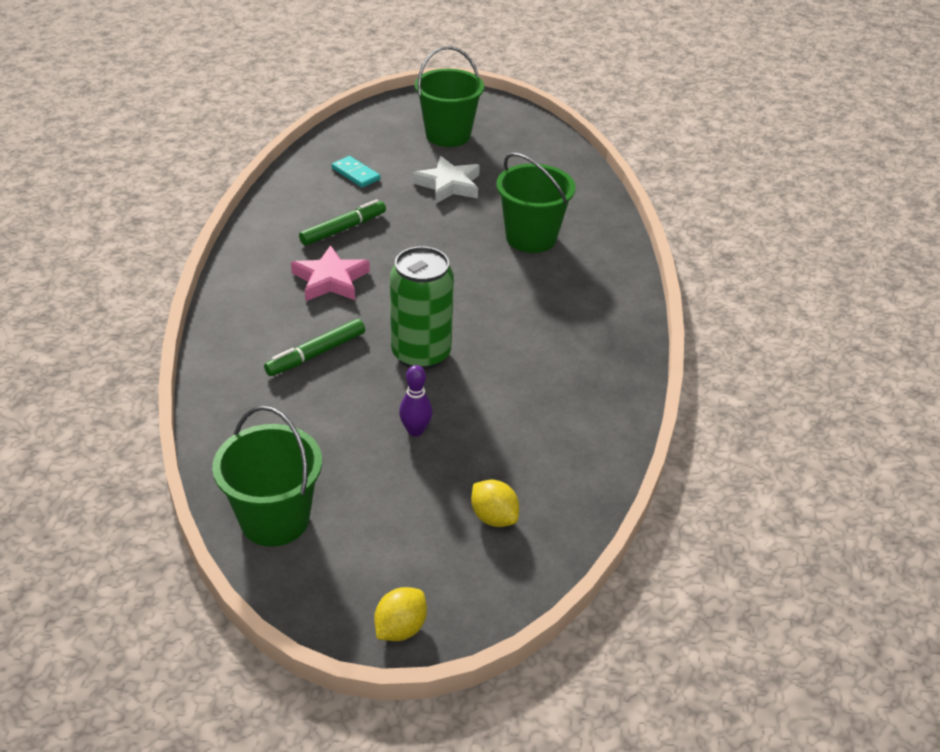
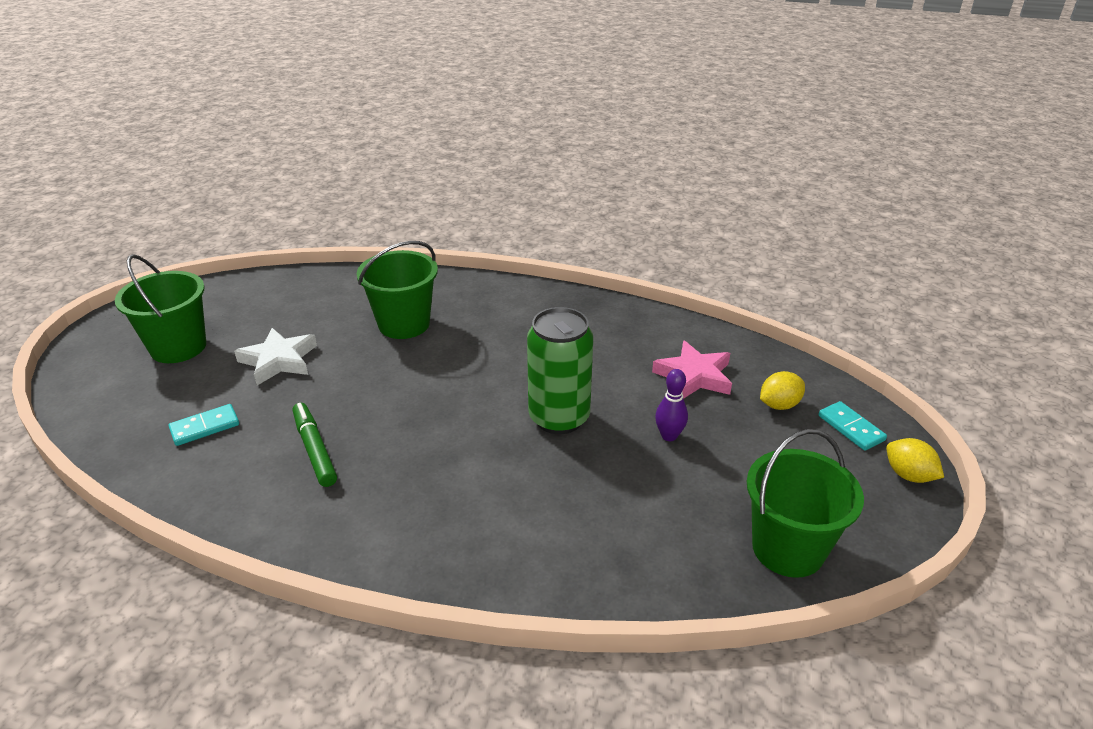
camera: 75 degrees left, 5 degrees down
green marker [264,319,365,376] -> none
pink star [291,245,370,301] -> pink star moved to [652,340,732,399]
none -> turquoise domino [818,401,887,451]

